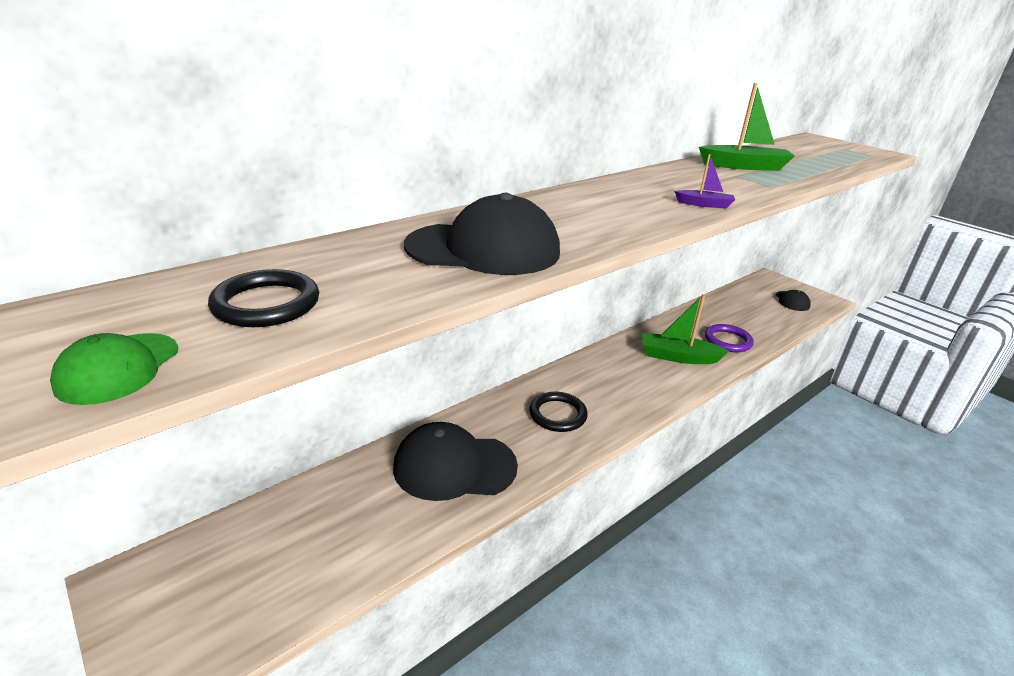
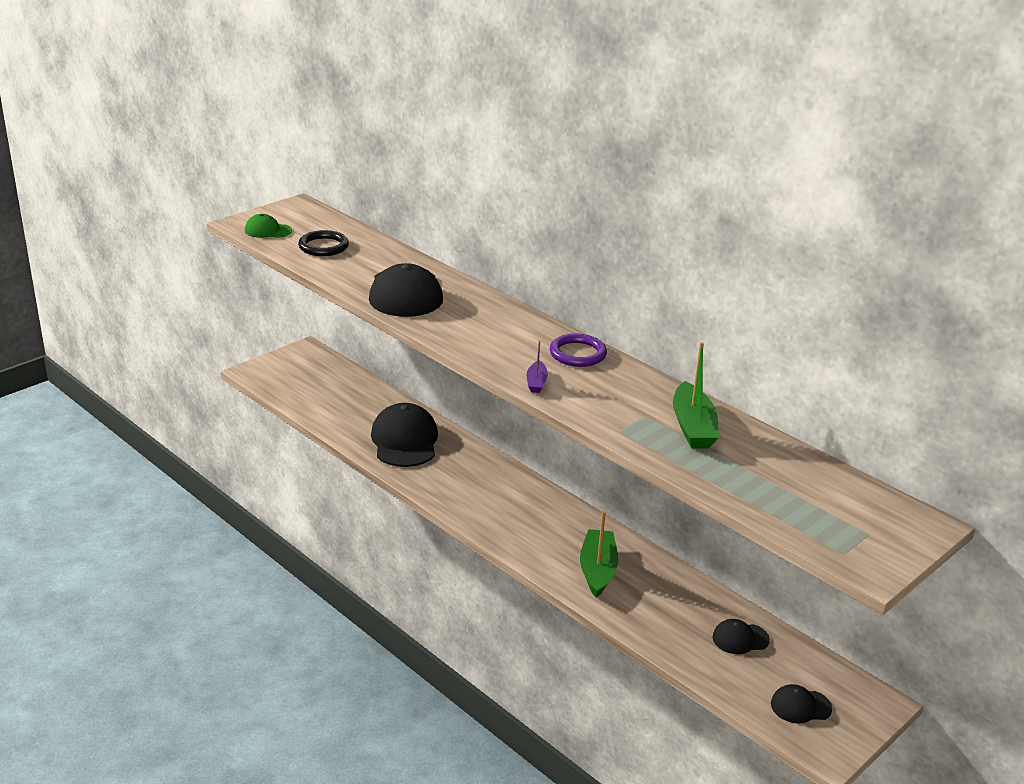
camera: 85 degrees right, 0 degrees up
black ring [529,392,588,432] -> none
purple ring [705,324,754,352] -> purple ring moved to [550,334,607,367]
none -> black cap [713,619,770,654]

